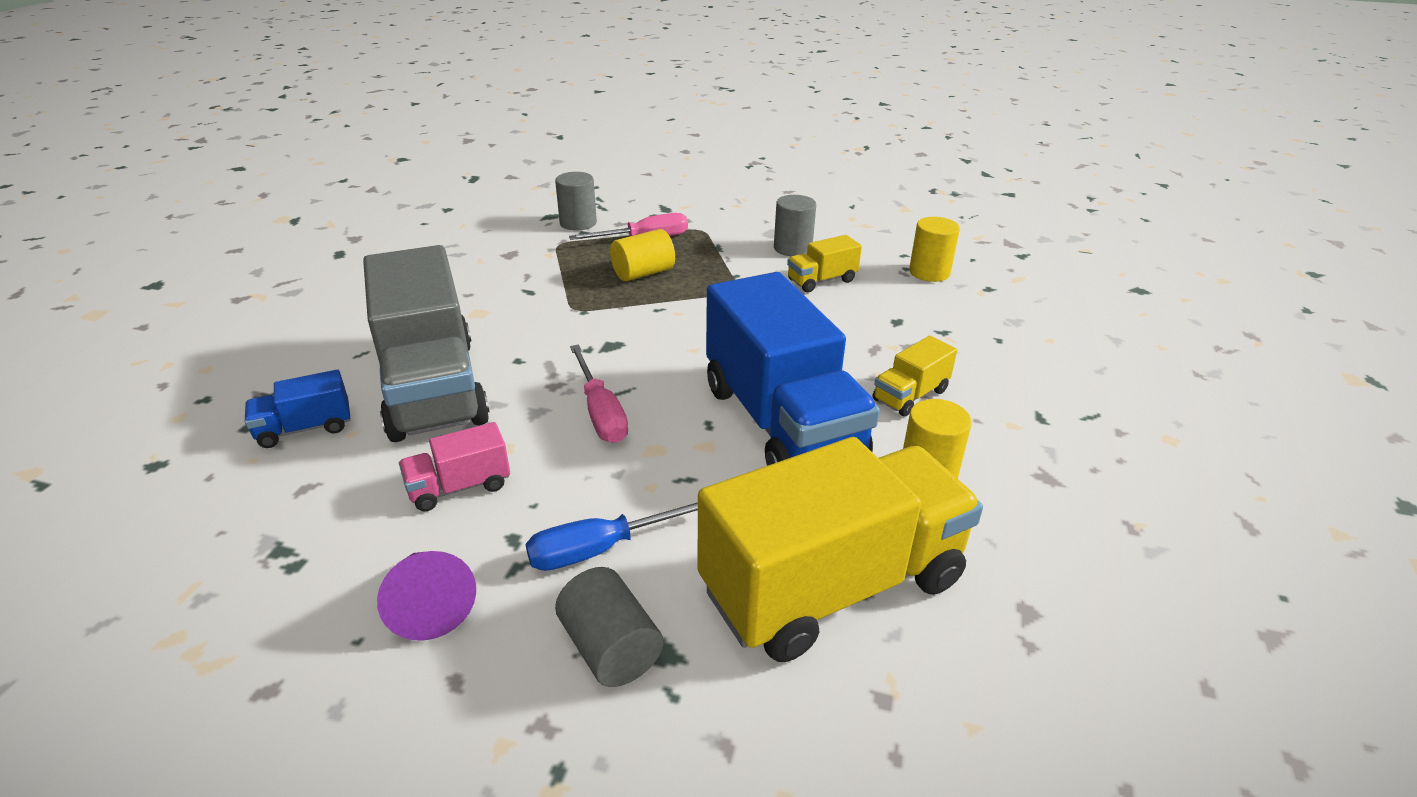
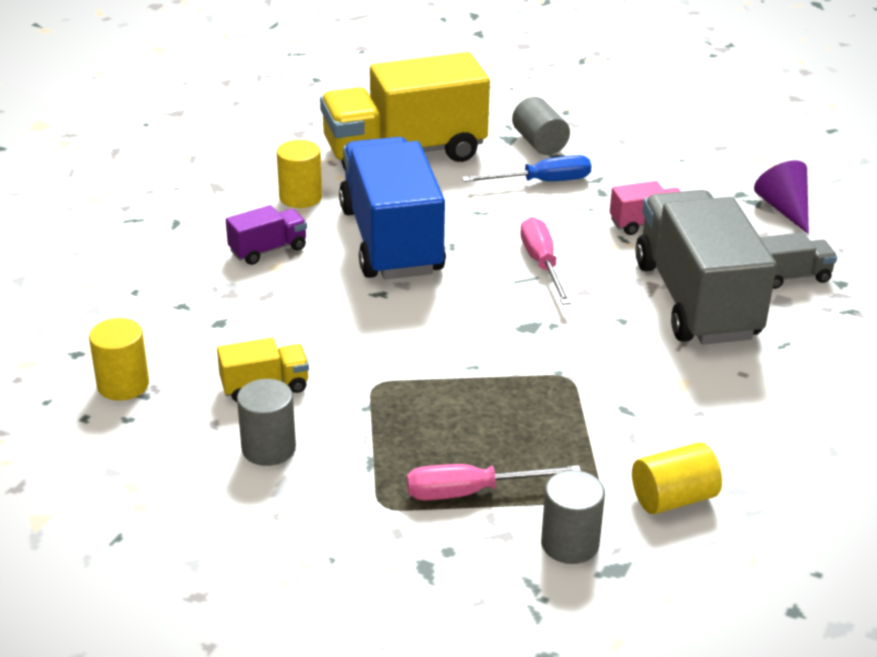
camera: 170 degrees left, 0 degrees up
blue truck [245,370,351,448] -> grey truck [760,232,837,289]
purple cone [377,551,476,641] -> purple cone moved to [754,161,809,234]
yellow cylinder [610,229,675,281] -> yellow cylinder moved to [632,443,722,514]
yellow truck [873,336,957,417] -> purple truck [226,205,307,265]

